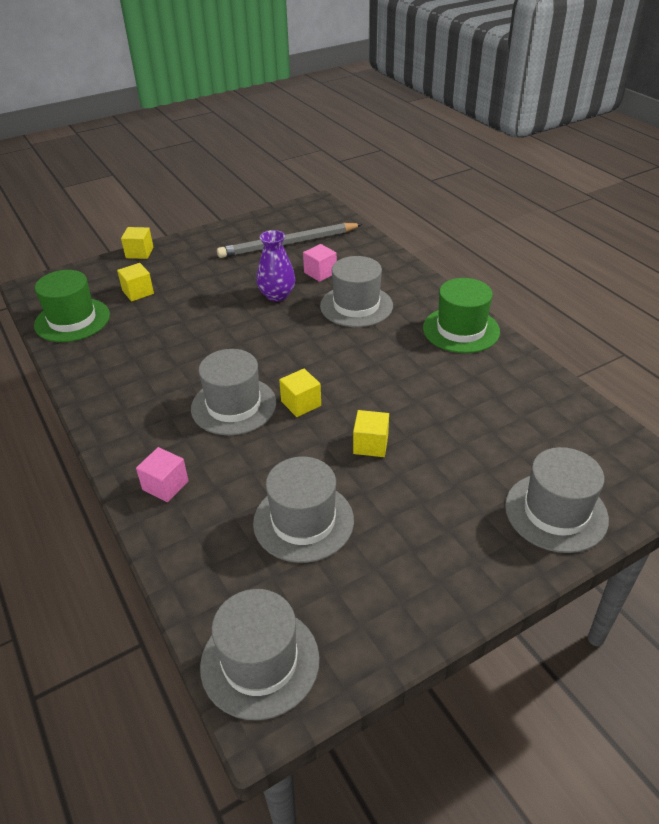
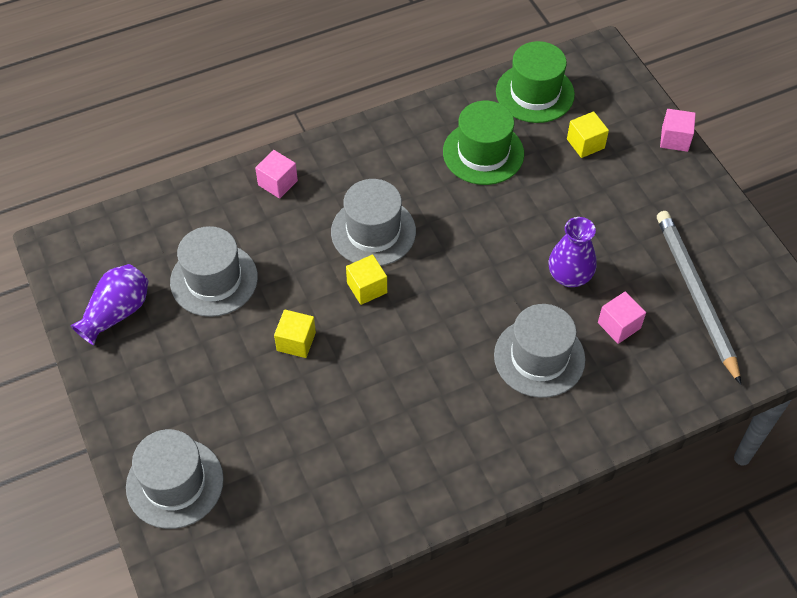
camera: 95 degrees right, 15 degrees up
yellow cube [121,227,153,259] -> pink cube [660,109,696,152]
grey hat [200,589,319,720] -> none
green hat [423,278,500,353] -> green hat moved to [443,101,524,185]
none -> purple vase [70,264,149,345]

